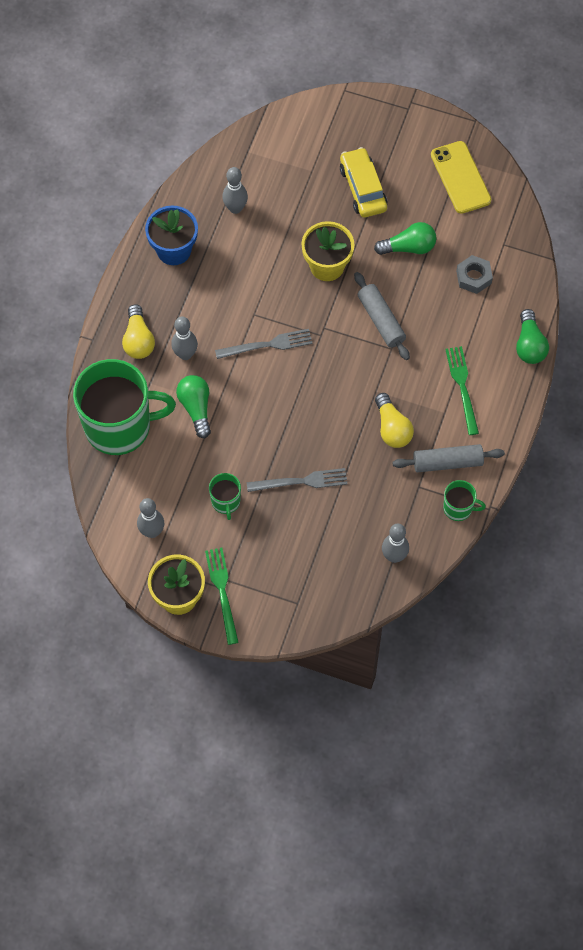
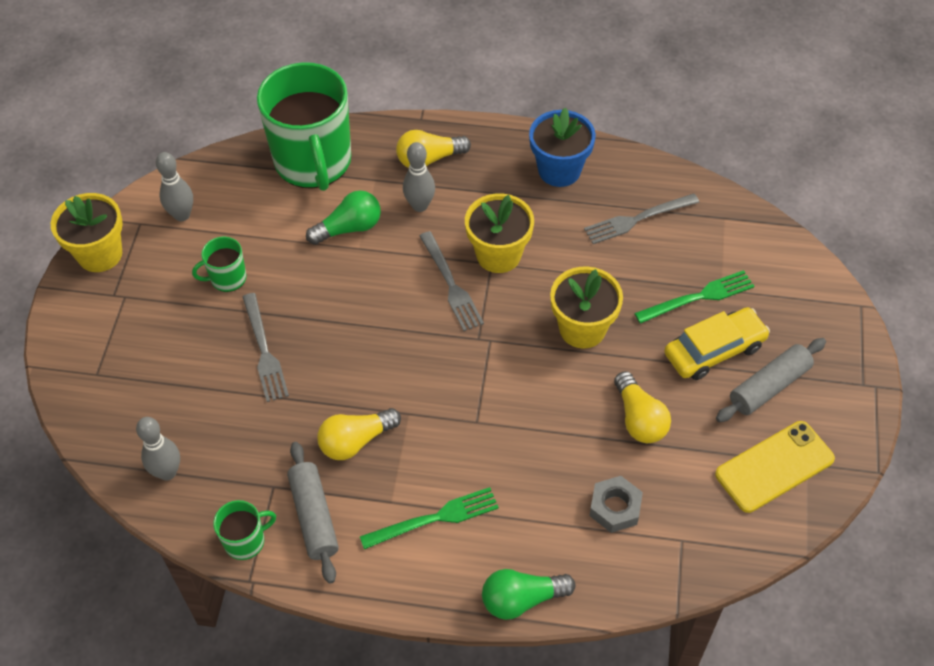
camera: 80 degrees right, 10 degrees down
green fork [205,548,239,645] -> green fork moved to [634,270,754,324]
grey bowling pin [222,167,248,214] -> grey fork [584,194,699,244]
grey rolling pin [354,272,410,360] -> grey rolling pin moved to [716,338,826,422]
green light bulb [374,222,436,255] -> yellow light bulb [614,371,671,443]
green mug [443,480,486,521] -> green mug turned 120 degrees counterclockwise [213,500,276,560]
none -> yellow flower pot [465,193,534,273]

